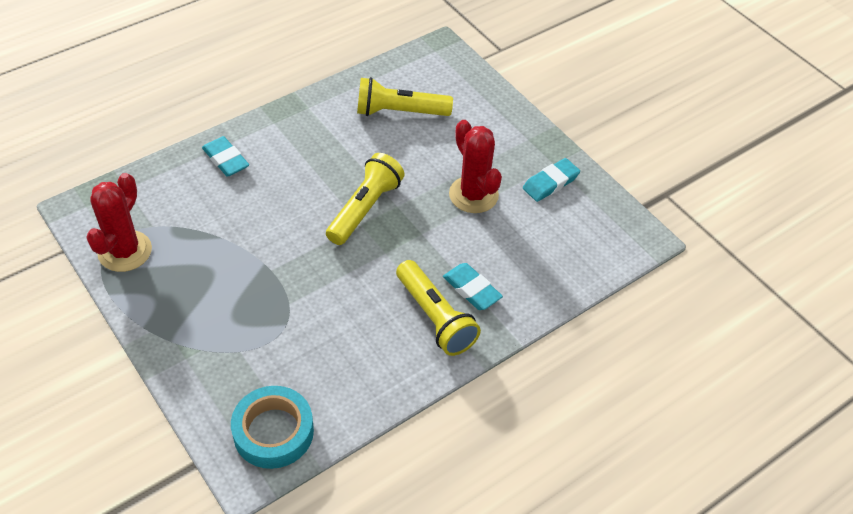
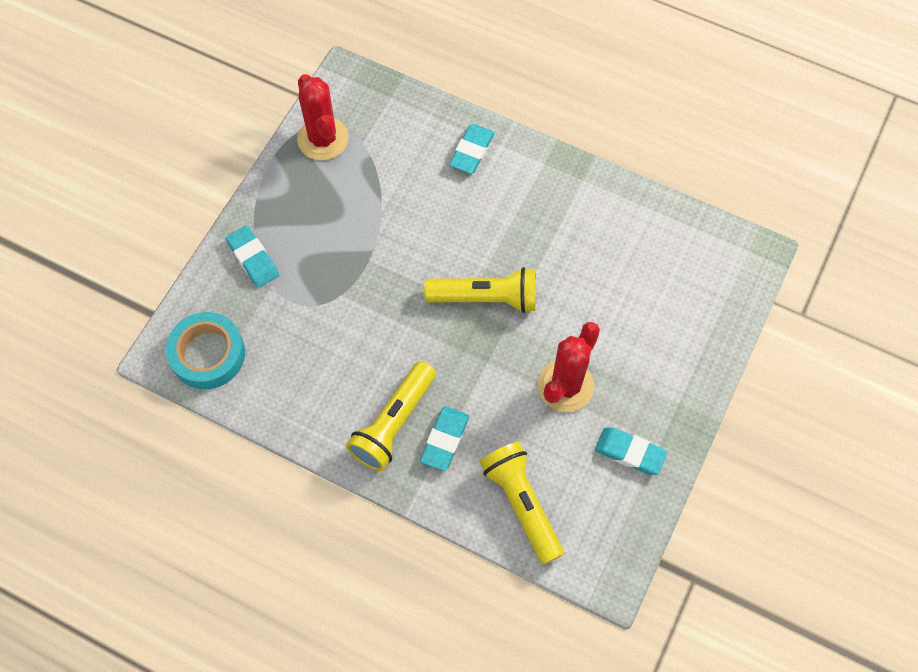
camera: 65 degrees right, 15 degrees up
red cactus [86,173,152,272] -> red cactus turned 75 degrees clockwise [297,74,349,160]
yellow flashlight [357,77,453,116] -> yellow flashlight moved to [480,442,564,565]
none -> turquoise eraser [226,225,279,288]

